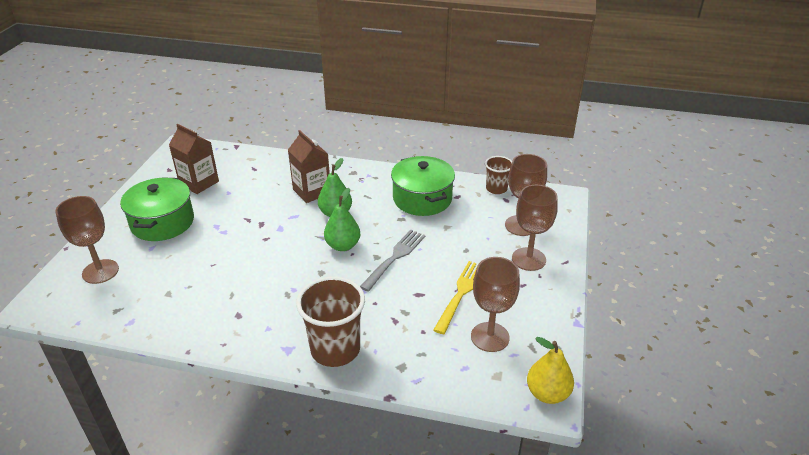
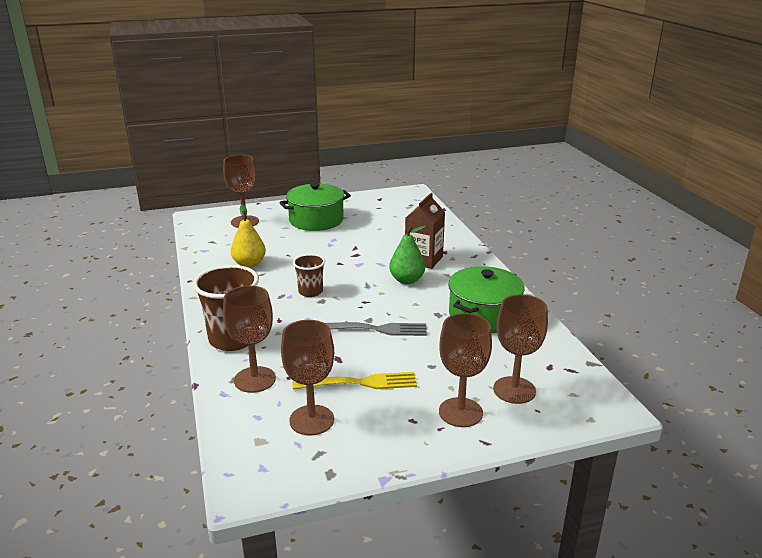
camera: 60 degrees right, 10 degrees down
brown carton [169,124,219,194] -> none
green pear [324,188,361,251] -> none
brown cup [485,156,512,194] -> brown cup moved to [293,254,325,297]
yellow pear [527,337,574,404] -> yellow pear moved to [231,205,266,268]
none -> brown goblet [223,285,276,393]

